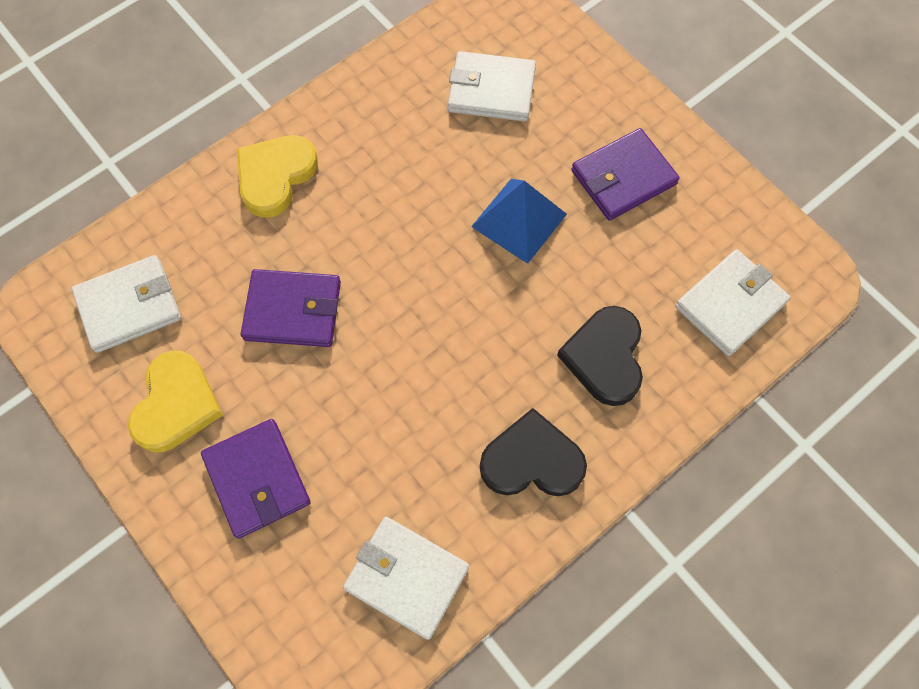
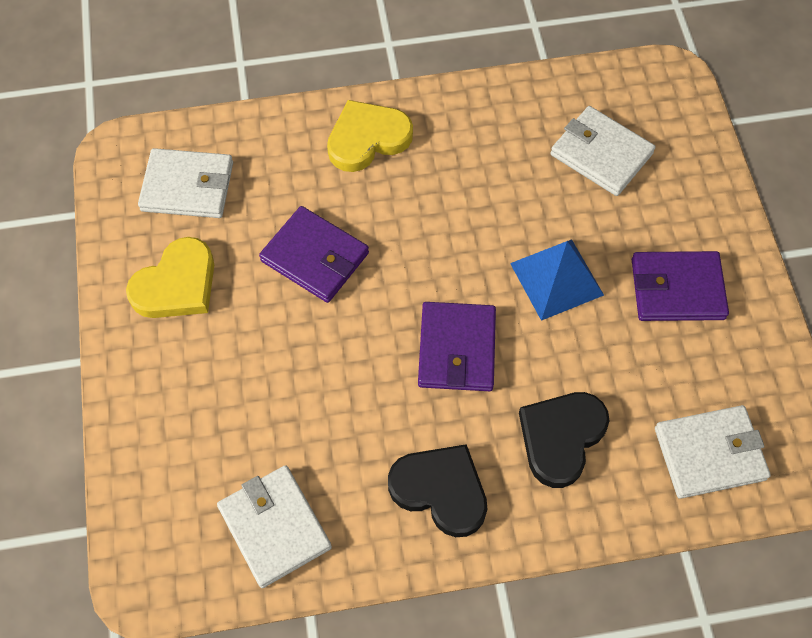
camera: 30 degrees right, 5 degrees down
purple wallet [201,419,311,539] -> purple wallet moved to [418,302,496,391]

